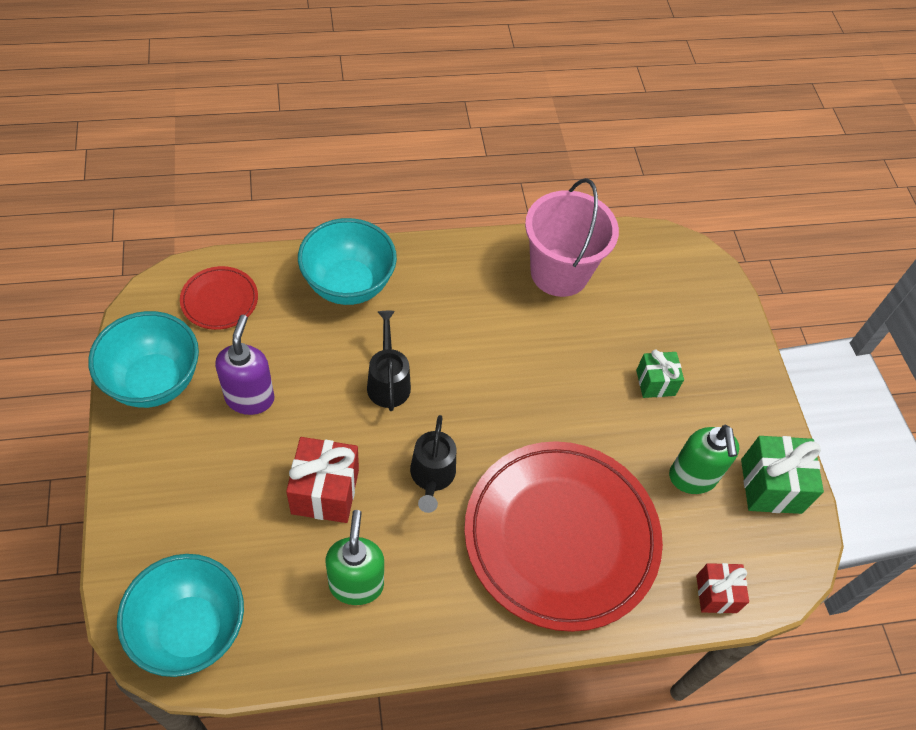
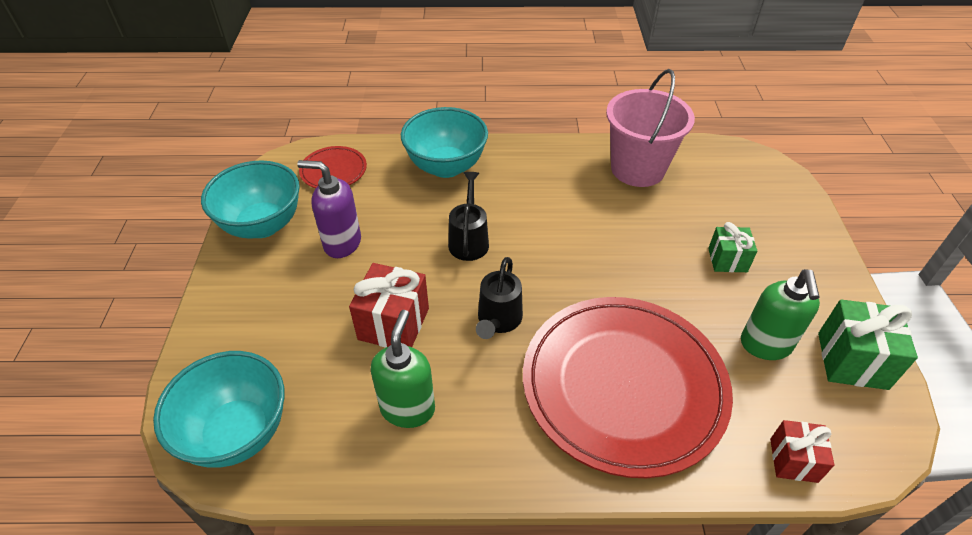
camera: 15 degrees right, 10 degrees down
purple soap dispenser [215,315,274,415] -> purple soap dispenser turned 90 degrees counterclockwise [297,160,361,258]

